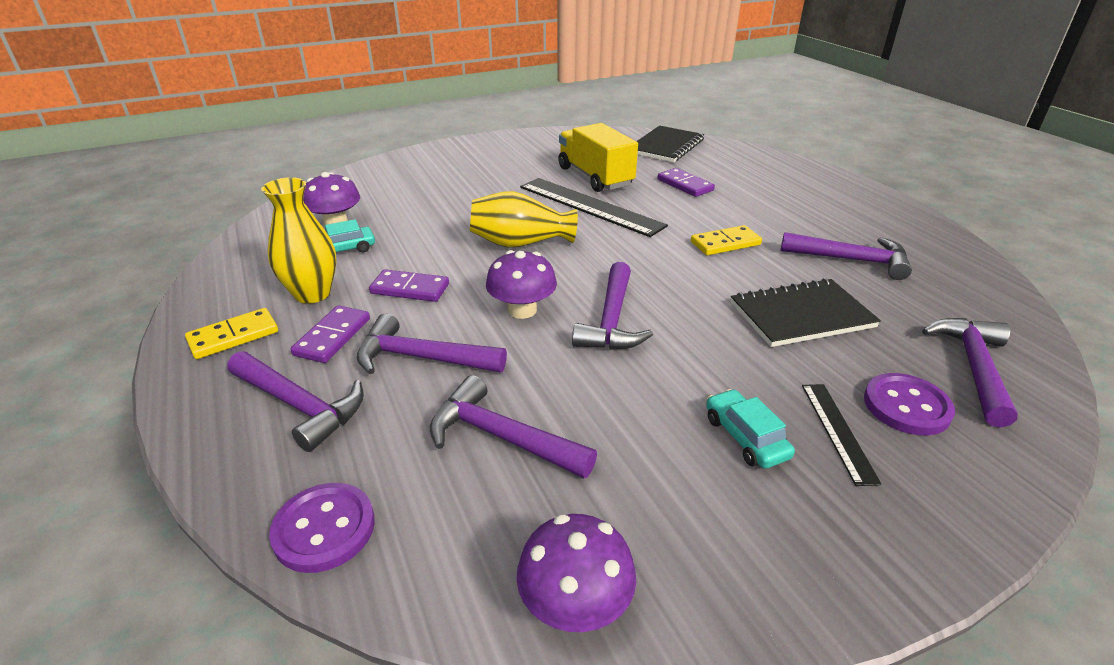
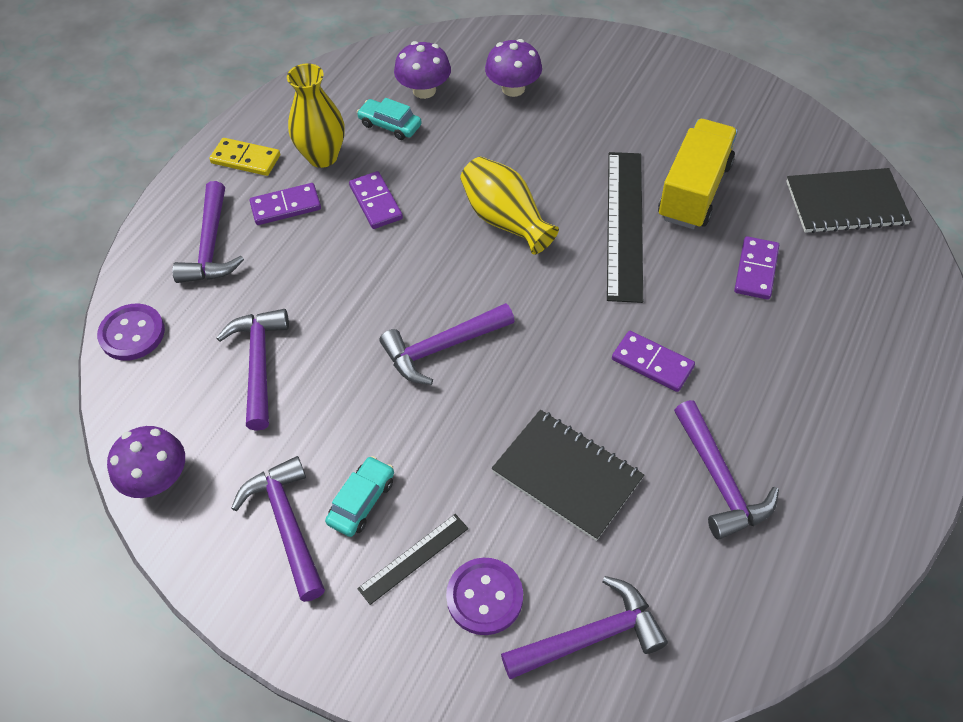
camera: 55 degrees right, 20 degrees up
purple hammer [357,314,507,374] -> purple hammer moved to [231,456,325,602]
purple mushroom [486,250,557,319] -> purple mushroom moved to [485,39,542,97]
yellow domino [691,225,762,255] -> purple domino [612,331,695,392]

